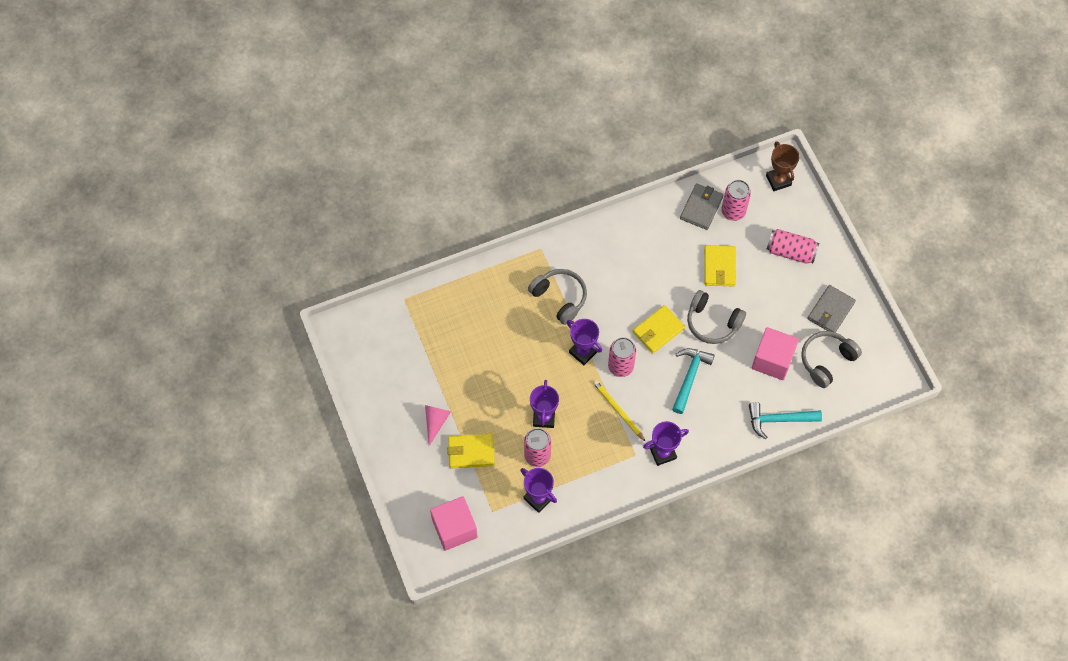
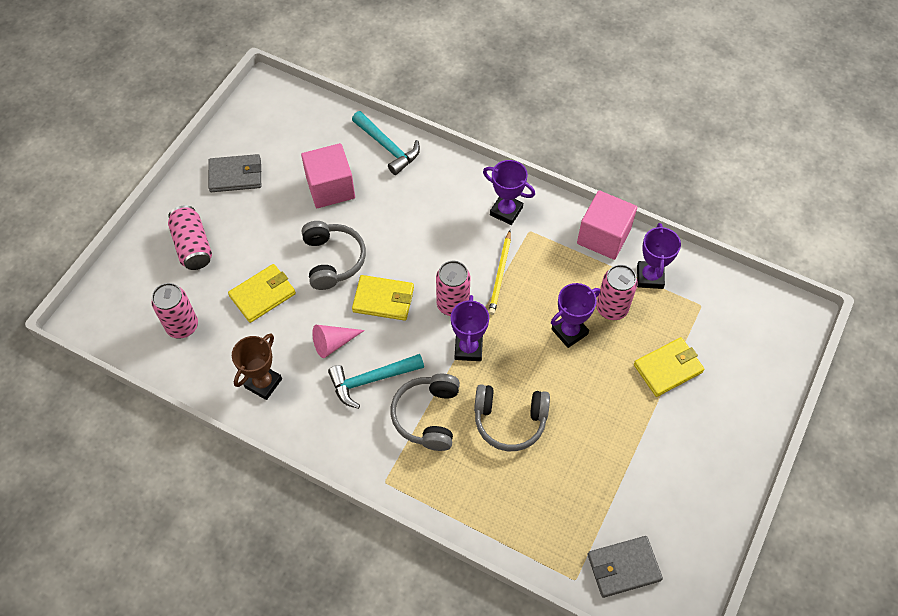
camera: 130 degrees left, 5 degrees down
pink cone [425,405,451,446] -> pink cone moved to [312,325,365,358]
pink cube [430,496,478,551] -> pink cube moved to [577,190,637,260]
yellow wallet [447,434,494,468] -> yellow wallet turned 75 degrees counterclockwise [634,337,704,397]
turquoise hammer [672,348,715,414] -> turquoise hammer moved to [328,354,424,409]
grey wallet [680,183,723,230] -> grey wallet moved to [587,536,663,598]
brown trophy [766,141,800,191] -> brown trophy moved to [232,334,282,400]
grey headphones [801,331,862,388] -> grey headphones moved to [474,384,550,451]

